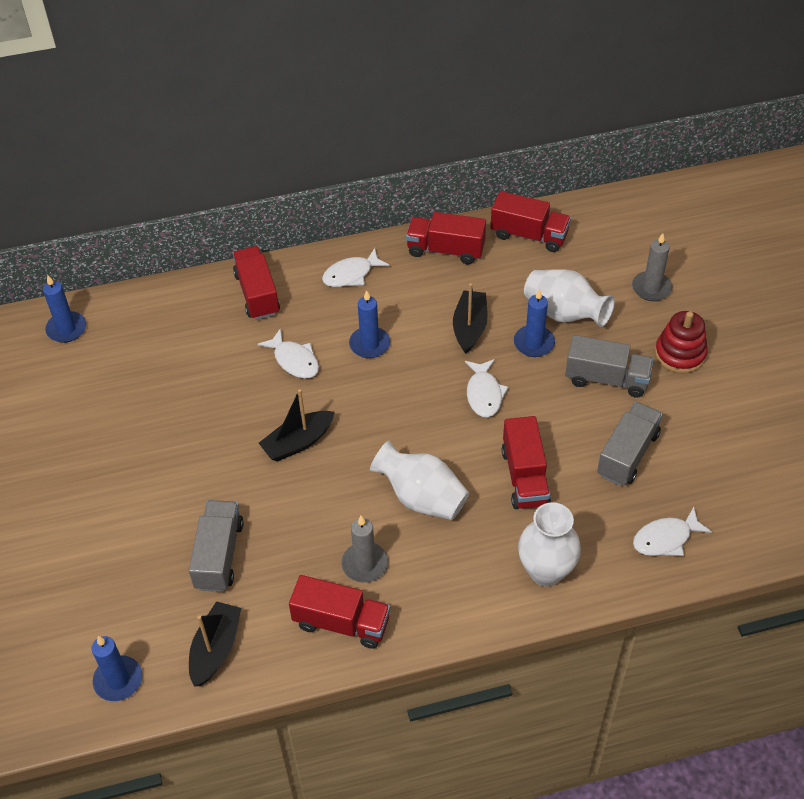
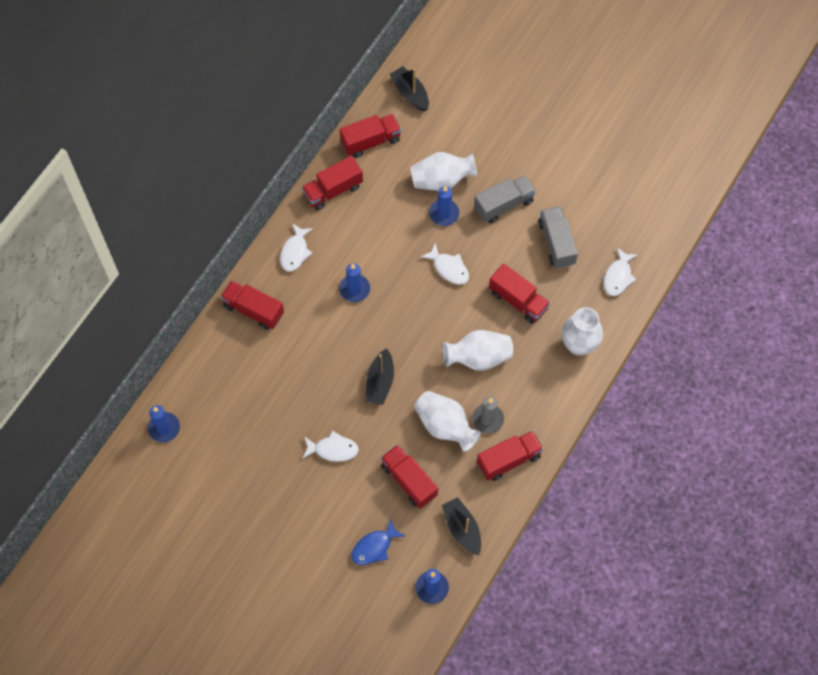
camera: 45 degrees left, 15 degrees up
grey truck [189,500,244,592] -> red truck [381,444,438,509]
white fish [257,329,319,379] -> white fish moved to [302,431,359,462]
black boat [453,283,488,354] -> black boat moved to [390,66,429,111]
grey candle [632,233,672,301] -> none
red stacking toy [655,311,708,373] -> none
none -> blue fish [352,518,405,565]
none -> white vase [414,391,481,452]

